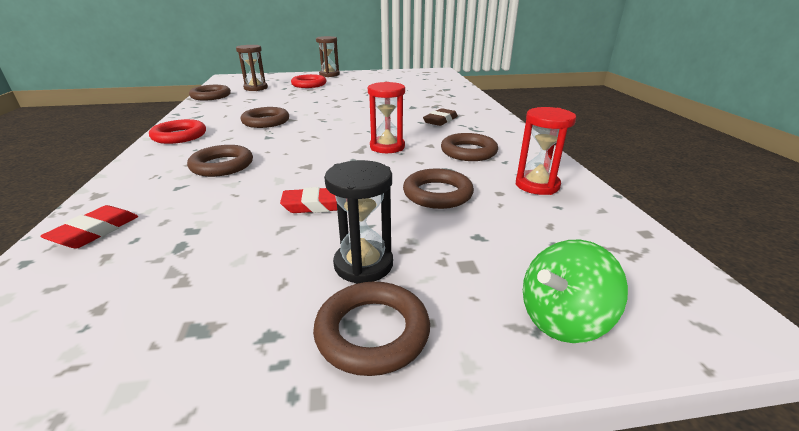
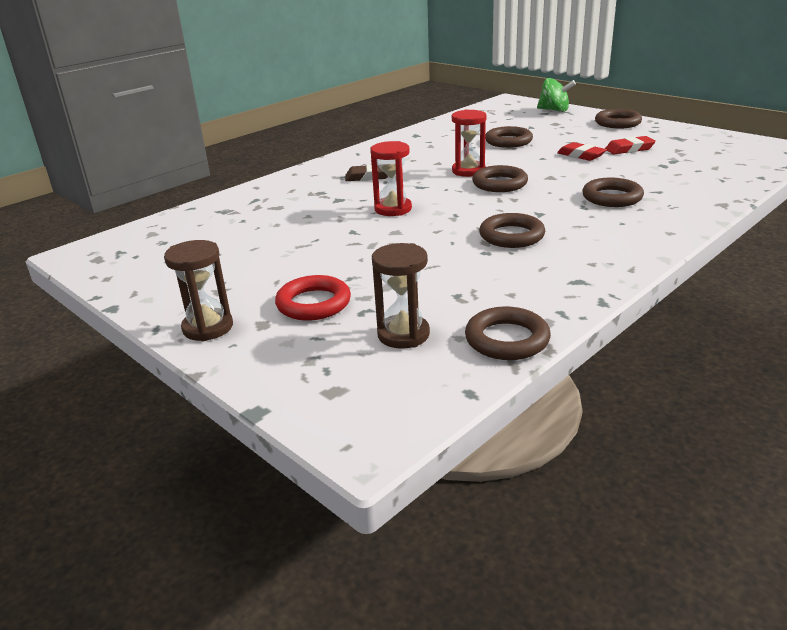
camera: 125 degrees left, 0 degrees up
red eraser [40,205,138,248] -> red eraser moved to [605,136,656,154]
red ring [149,119,206,144] -> none
black hourglass [324,160,393,284] -> none
brown ring [441,133,498,161] -> brown ring moved to [472,165,528,192]
red hourglass [516,107,576,195] -> red hourglass moved to [370,141,412,216]

